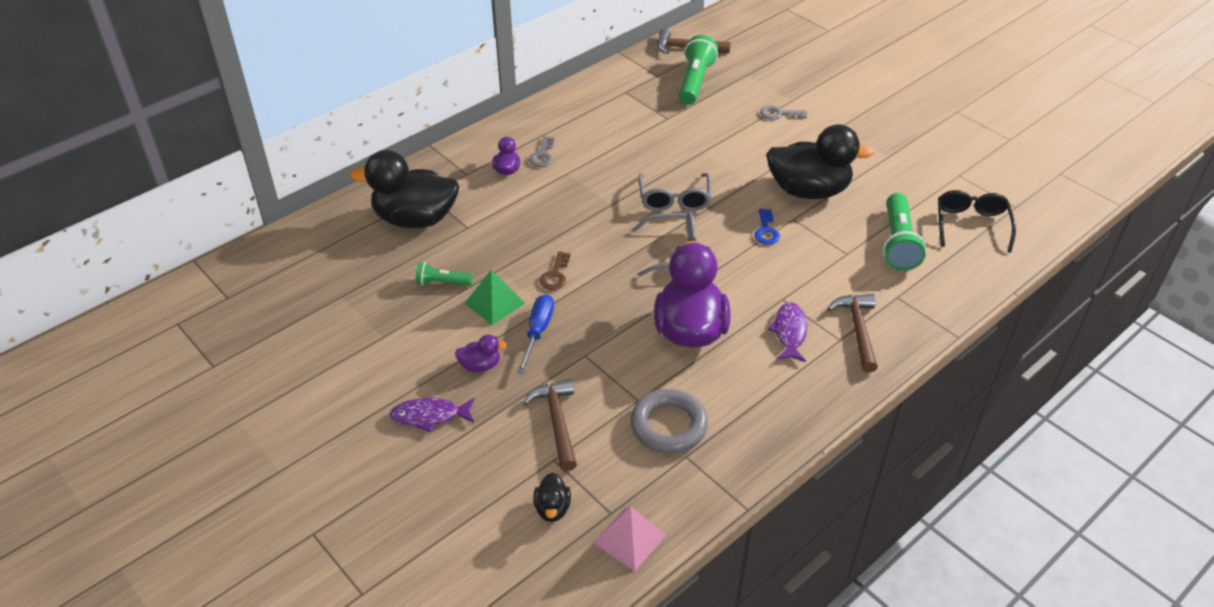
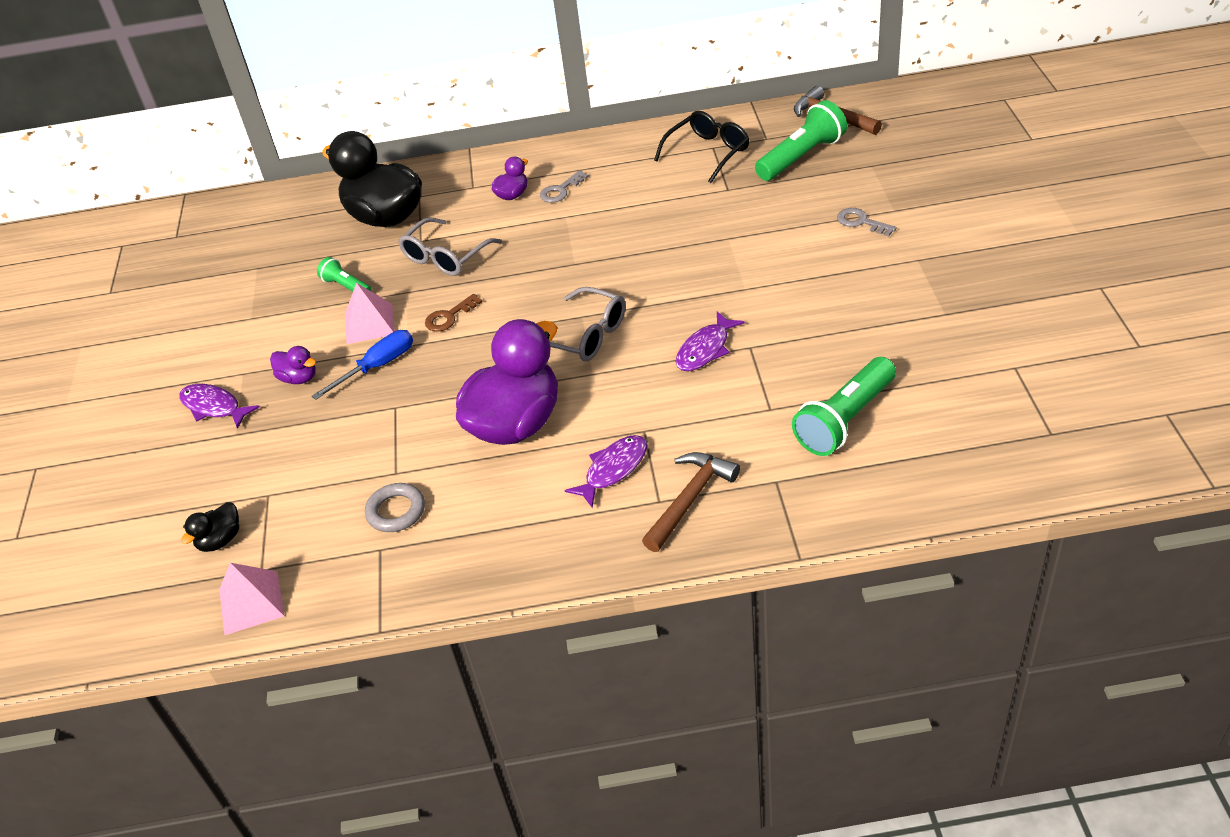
camera: 40 degrees right, 0 degrees up
green pyramid [465,269,525,326] -> pink pyramid [345,283,395,344]
brown hammer [523,379,577,471] -> none
grey ring [630,389,708,454] -> grey ring [365,483,425,532], size x0.66
grey glasses [638,173,711,211] -> grey glasses moved to [398,217,502,276]
blue key [754,209,780,245] -> purple fish [676,311,745,371]
black duck [766,124,875,199] -> none
black glasses [938,190,1016,253] -> black glasses moved to [654,111,749,183]

